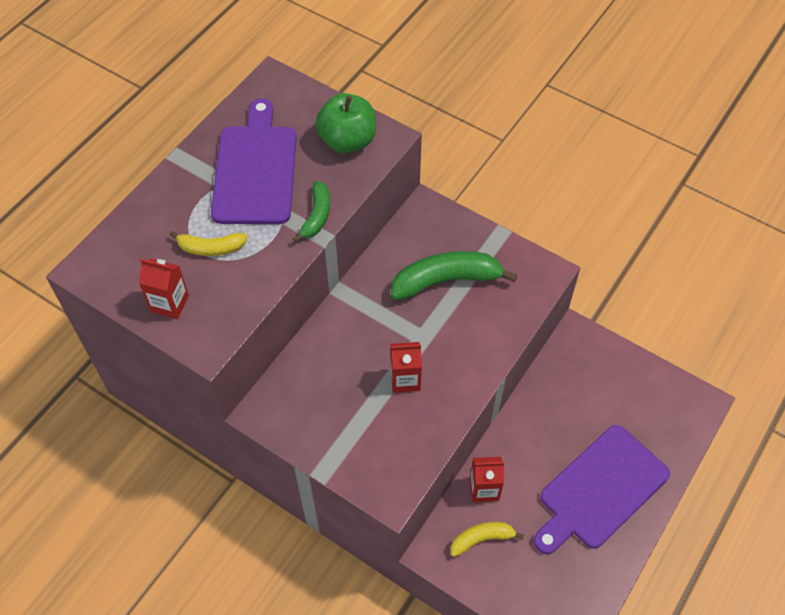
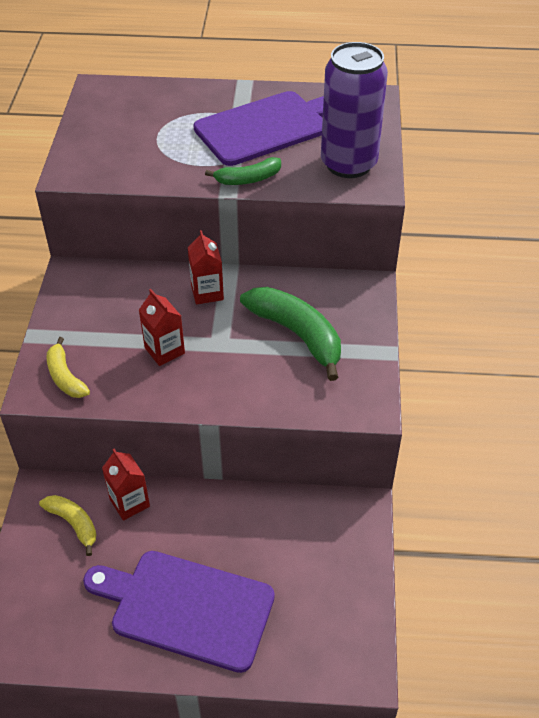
camera: 60 degrees right, 10 degrees down
red carton [139,259,189,319] -> red carton moved to [188,230,224,305]
yellow banana [170,231,247,256] -> yellow banana moved to [46,337,90,398]
green apple [315,93,376,153] -> purple can [321,42,388,178]

